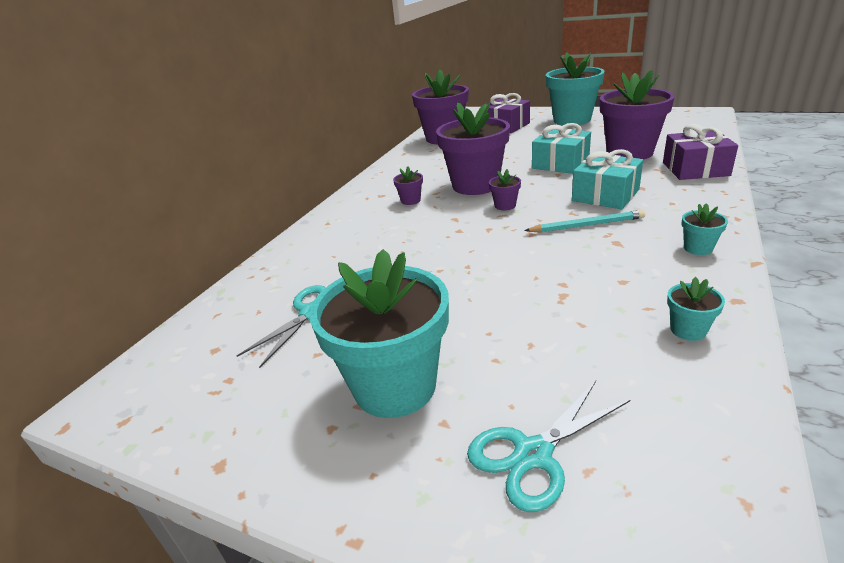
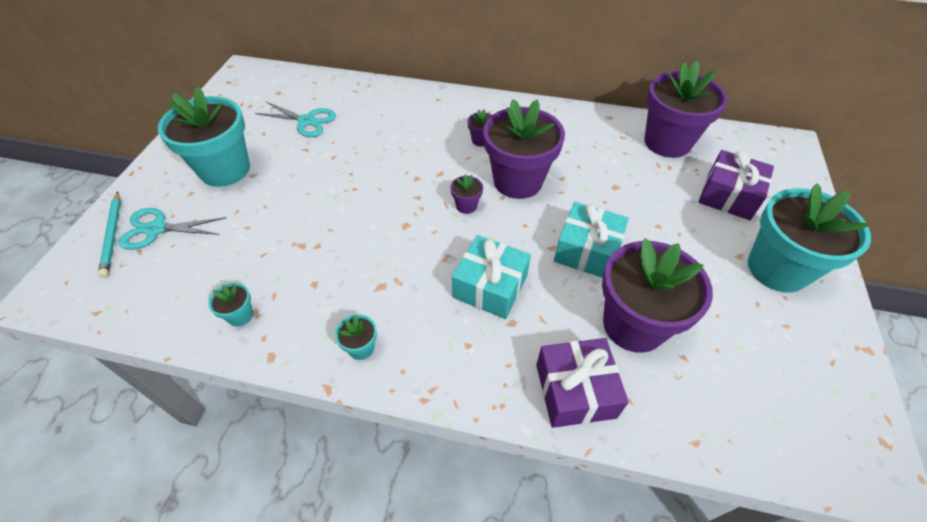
camera: 75 degrees right, 20 degrees up
turquoise scissors [467,381,630,512] -> turquoise scissors turned 45 degrees counterclockwise [118,208,226,250]
turquoise pencil [524,210,645,233] -> turquoise pencil moved to [98,192,121,277]

